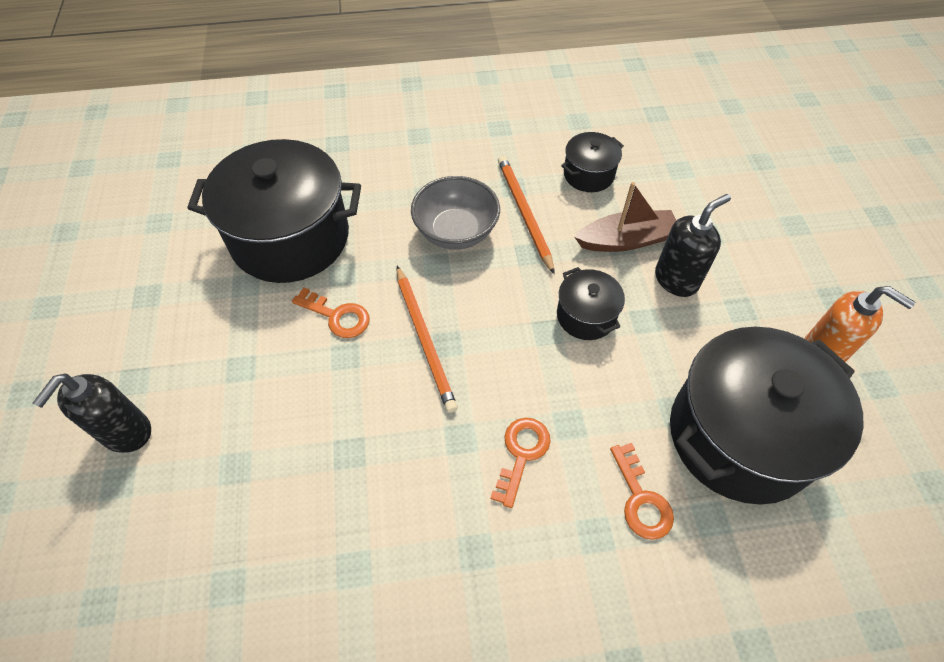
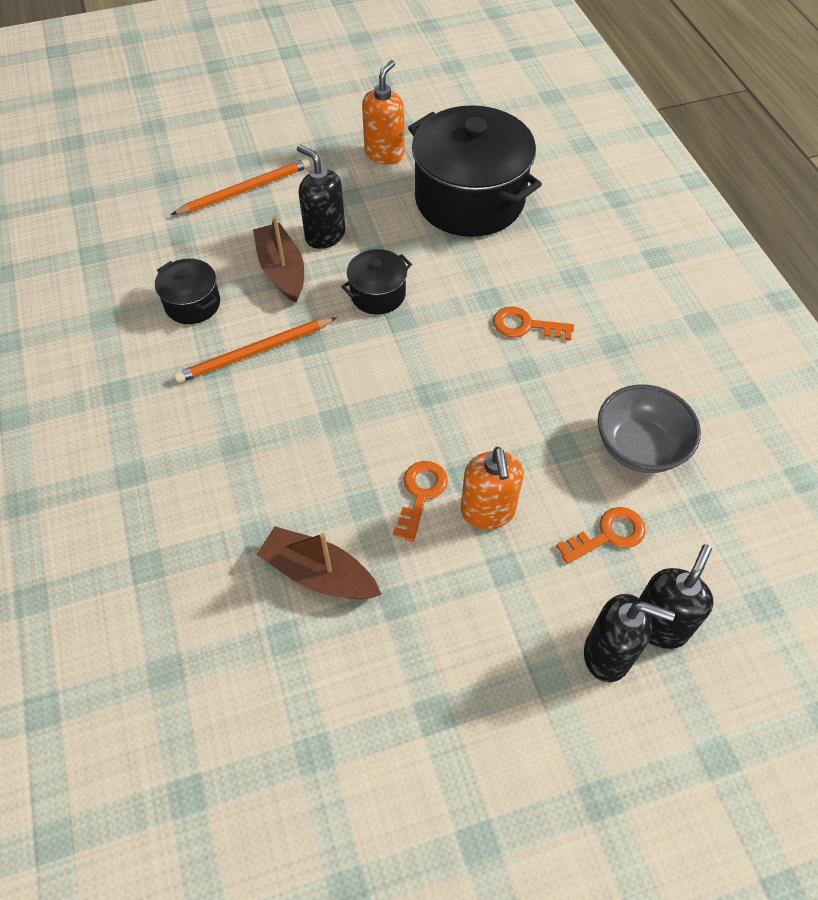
camera: 100 degrees left, 0 degrees up
black pot [187,139,361,283] -> brown boat [256,526,382,600]
orange pencil [397,266,458,413] -> orange pencil moved to [171,158,310,215]
grey bowl [411,176,500,250] -> grey bowl moved to [598,384,701,473]
orange key [610,443,674,540] -> orange key moved to [556,507,646,564]
none -> orange soap dispenser [461,447,524,529]
none -> black soap dispenser [639,544,714,649]

